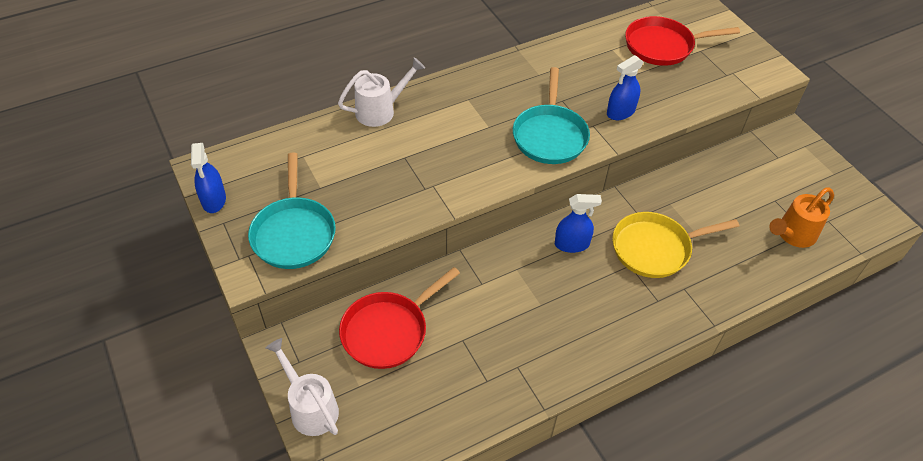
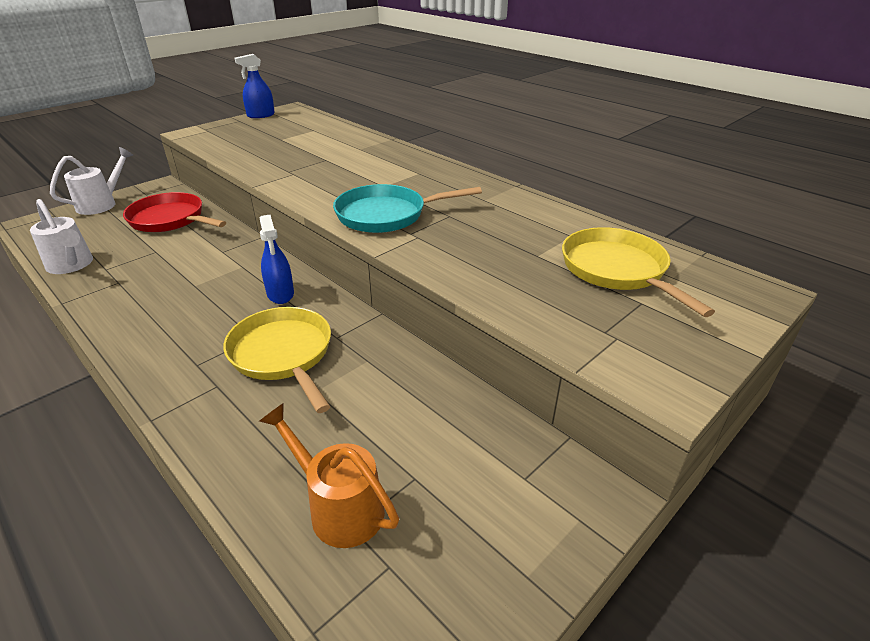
camera: 75 degrees right, 15 degrees down
turquoise pan [248,152,336,269] -> none
white watering can [338,57,425,127] -> white watering can moved to [30,199,93,274]
blue spray bottle [607,55,644,120] -> none
red pan [625,16,740,66] -> yellow pan [562,227,715,317]

